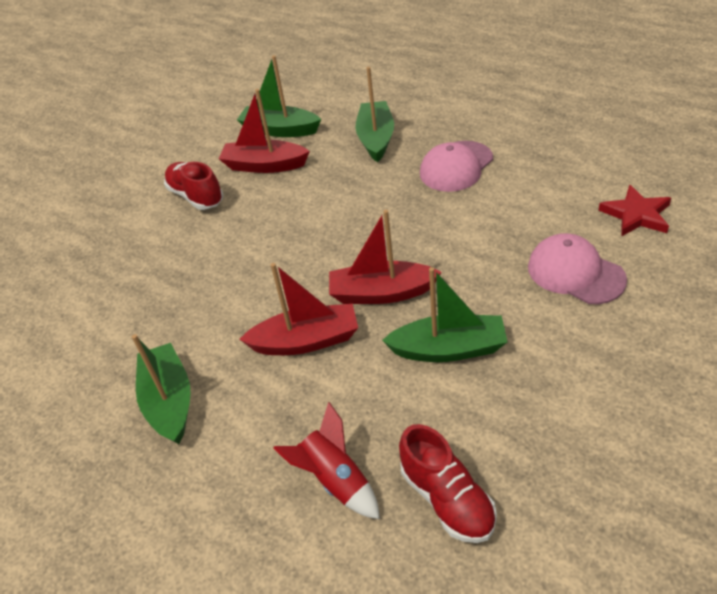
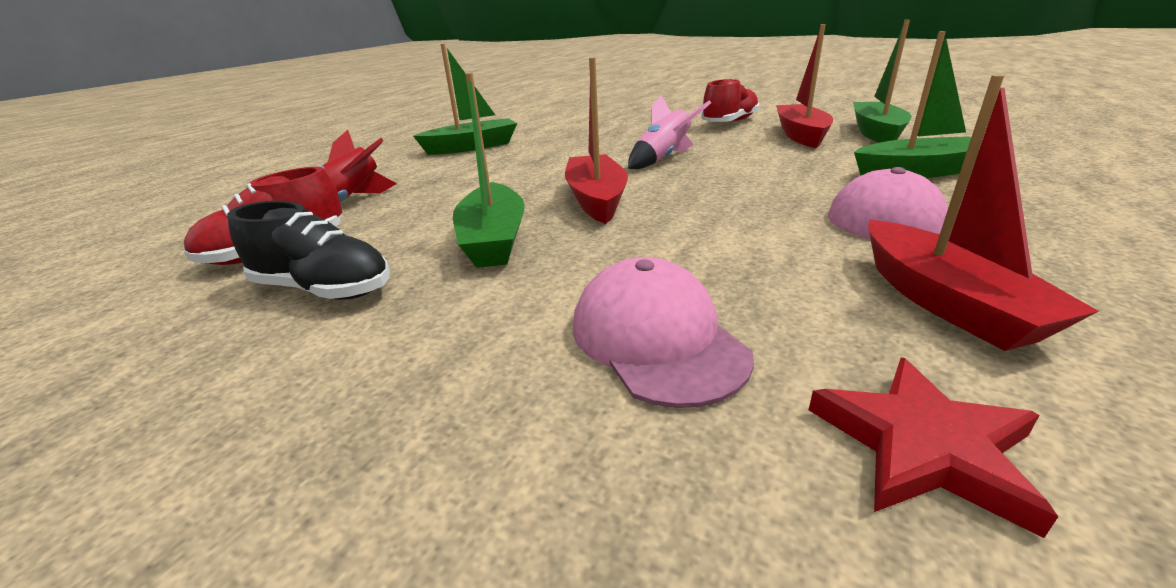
camera: 80 degrees right, 15 degrees down
red boat [239,263,358,355] -> red boat moved to [868,75,1099,351]
pink cap [528,233,627,304] -> pink cap turned 60 degrees counterclockwise [573,257,754,408]
none -> black shoe [227,201,390,300]
none -> pink rocket [628,95,711,169]

